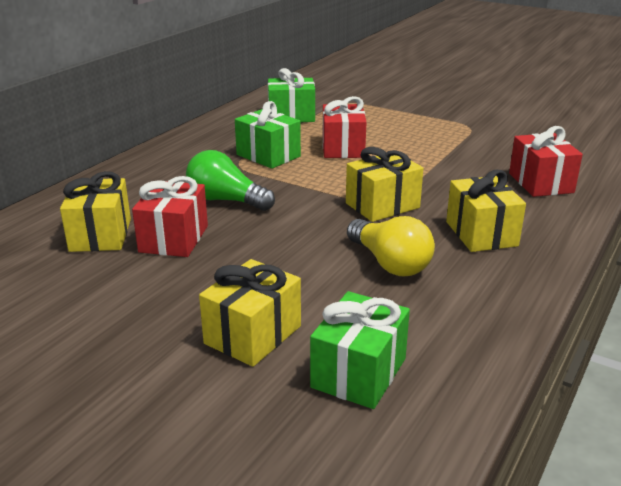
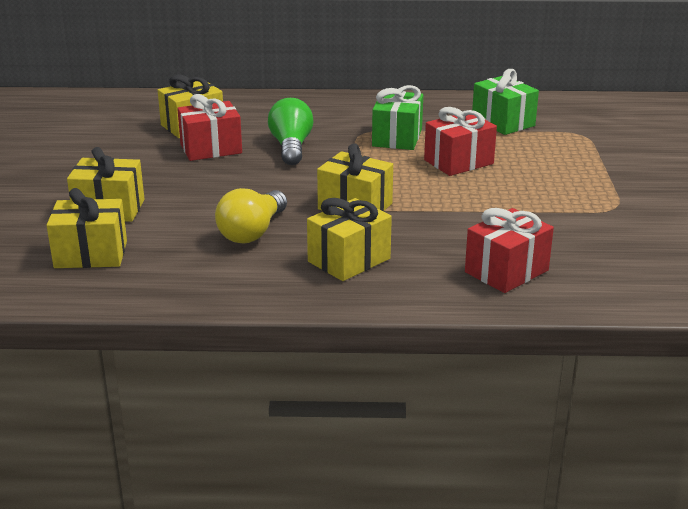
camera: 60 degrees right, 0 degrees up
green gift [310,291,410,409] -> yellow gift [47,188,127,268]

